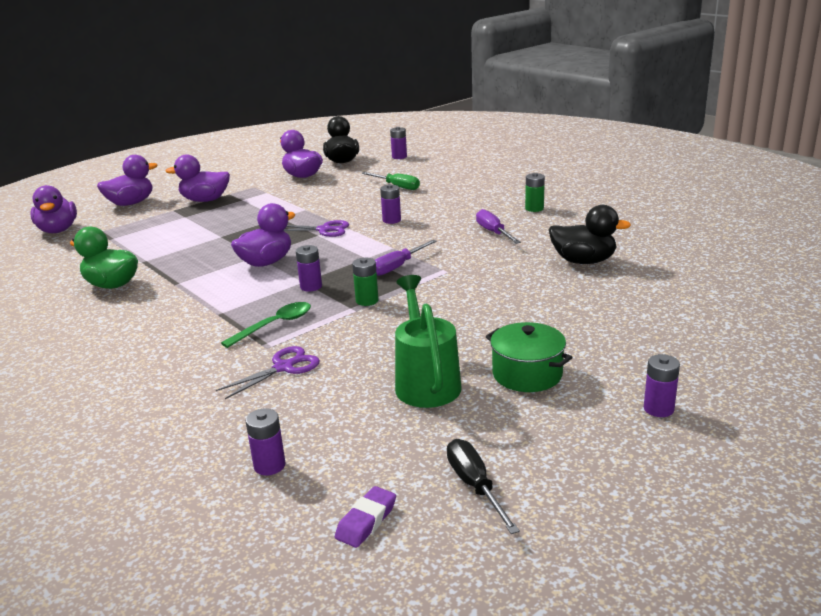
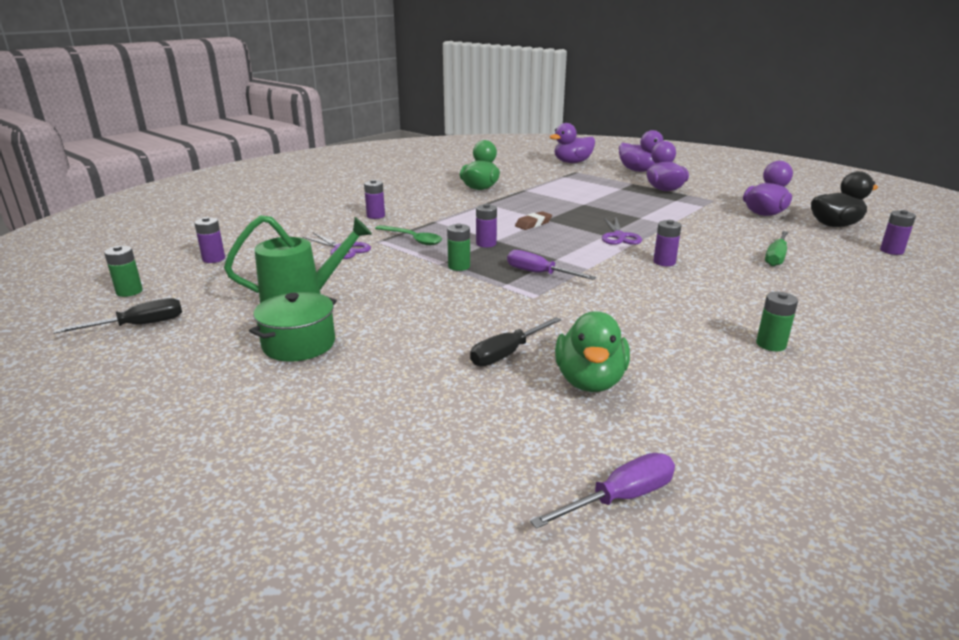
camera: 80 degrees right, 0 degrees up
purple duck [231,203,296,267] -> brown eraser [515,211,552,230]
purple eraser [335,486,396,548] -> green battery [104,245,143,297]
purple screwdriver [476,209,521,244] -> purple screwdriver moved to [530,453,675,529]
black duck [549,205,631,264] -> green duck [555,311,630,392]
purple battery [644,354,680,417] -> purple battery moved to [364,180,385,219]
none -> black screwdriver [470,317,562,367]

